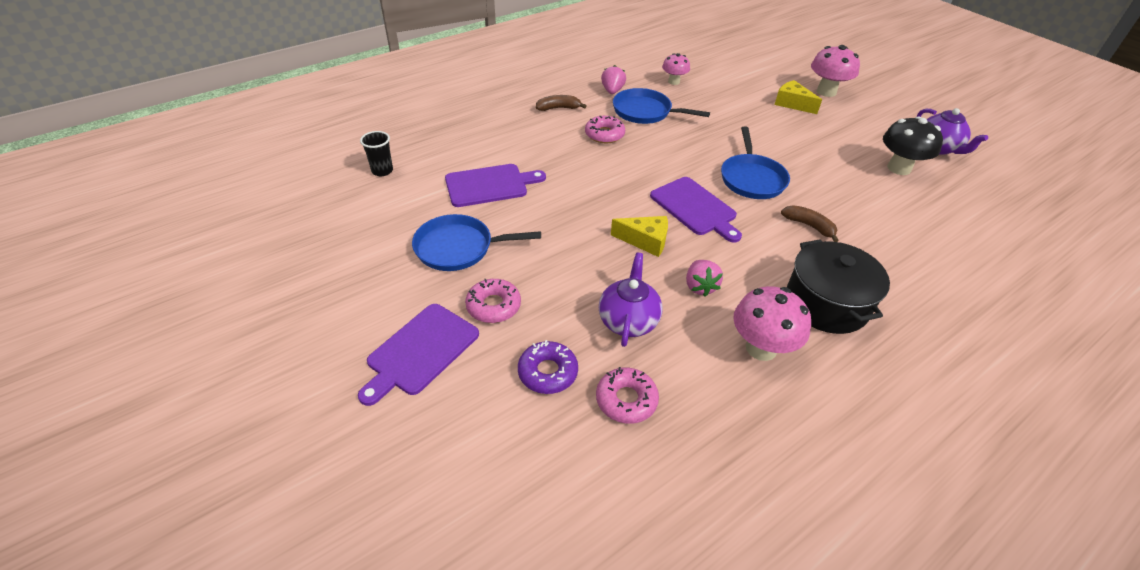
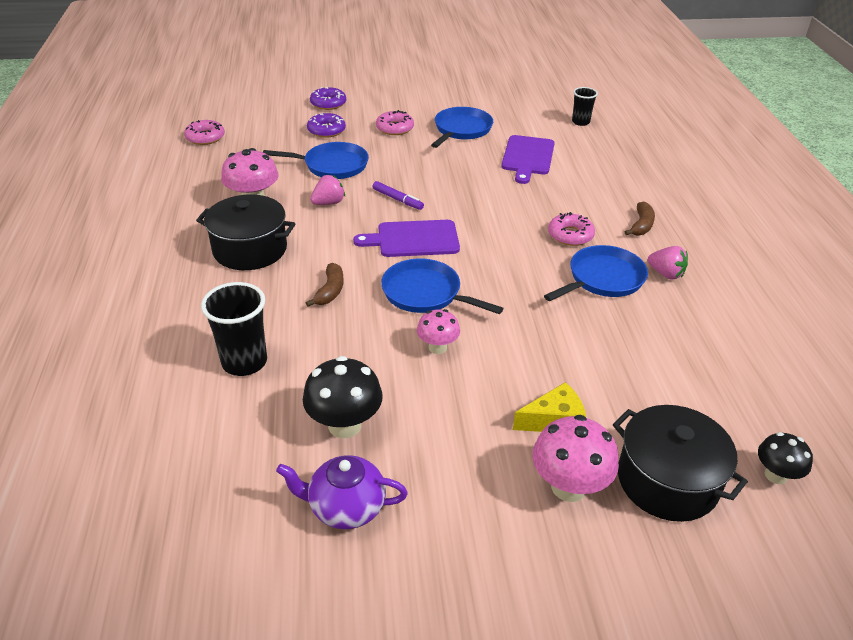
camera: 120 degrees right, 5 degrees down
purple cutting board [358,304,479,406] -> none
pink donut [596,367,659,424] -> pink donut moved to [184,120,225,145]
purple teapot [599,253,662,347] -> blue pan [263,142,369,179]
yellow cheese [611,216,668,257] -> purple marker [373,181,424,210]
pink mushroom [662,53,690,85] -> pink mushroom moved to [417,309,460,354]
pink strawberry [686,260,723,297] -> pink strawberry turned 120 degrees clockwise [310,175,345,205]
brown banana [781,205,839,242] -> brown banana turned 60 degrees counterclockwise [306,263,344,307]
none -> black cup [201,282,267,376]
none -> purple donut [310,87,346,110]
none -> black pot [613,405,748,522]
none -> black mushroom [758,432,813,484]

